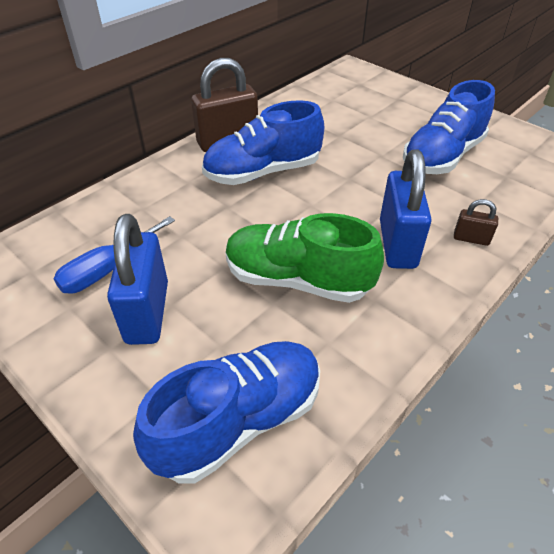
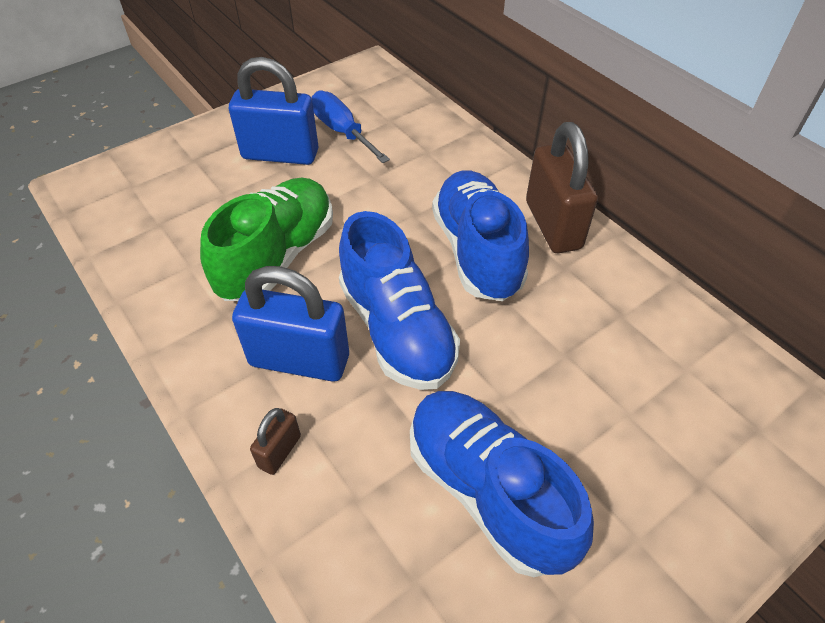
camera: 100 degrees right, 5 degrees up
blue shoe [133,341,320,484] -> blue shoe moved to [339,211,460,390]

